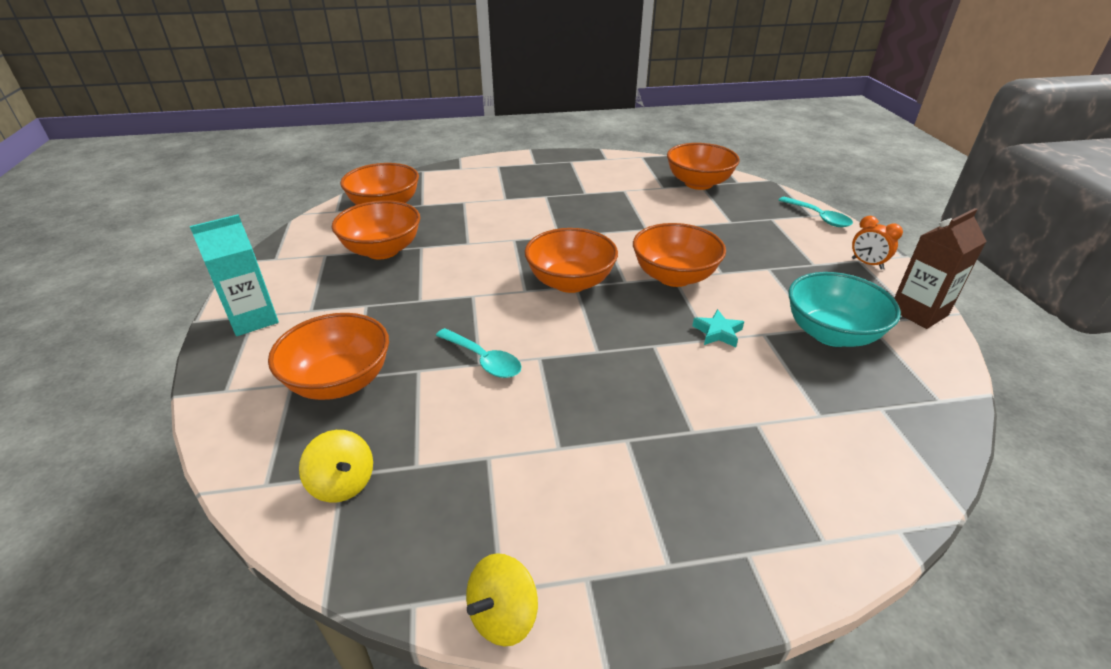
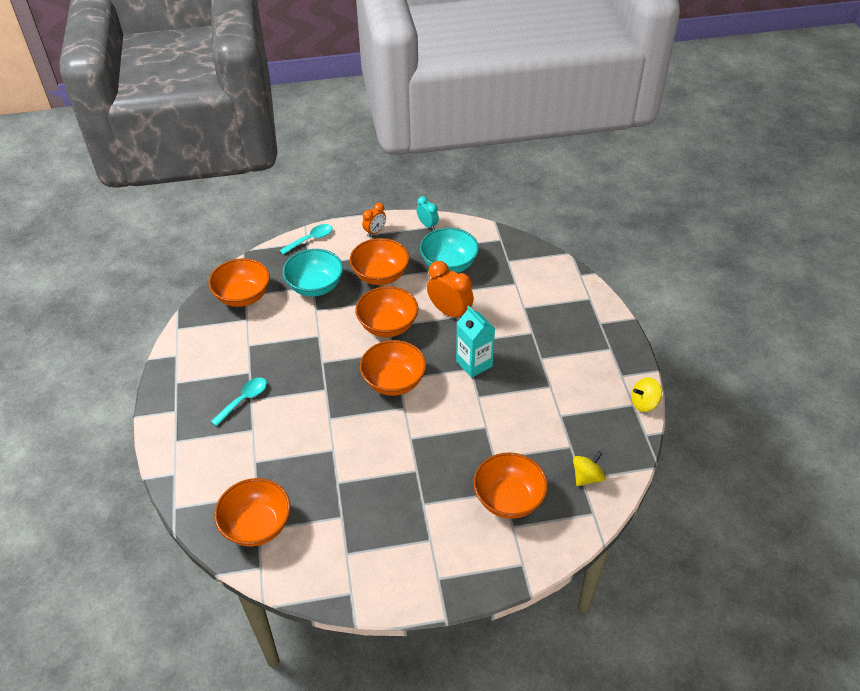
camera: 90 degrees left, 10 degrees up
turquoise carton [190,214,279,336] -> turquoise carton moved to [456,306,495,378]
orange bowl [332,200,420,259] -> orange bowl moved to [350,238,409,285]
turquoise spoon [436,328,522,378] -> turquoise spoon moved to [211,377,267,426]
yellow spinning top [466,553,538,647] -> yellow spinning top turned 120 degrees clockwise [631,377,662,412]
turquoise star [692,309,744,347] -> orange clock [427,261,474,318]
brown carton [894,208,987,329] -> turquoise clock [417,196,439,230]
none -> turquoise bowl [283,249,343,297]

